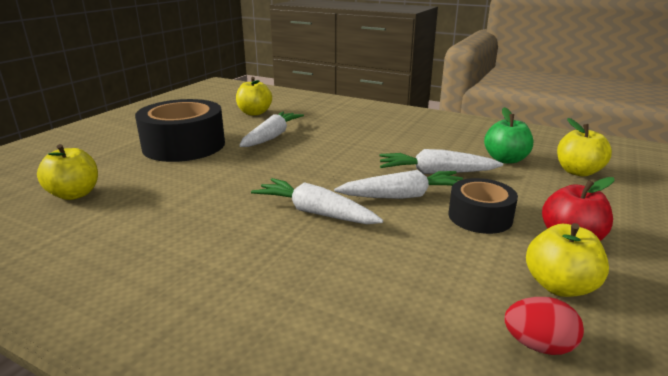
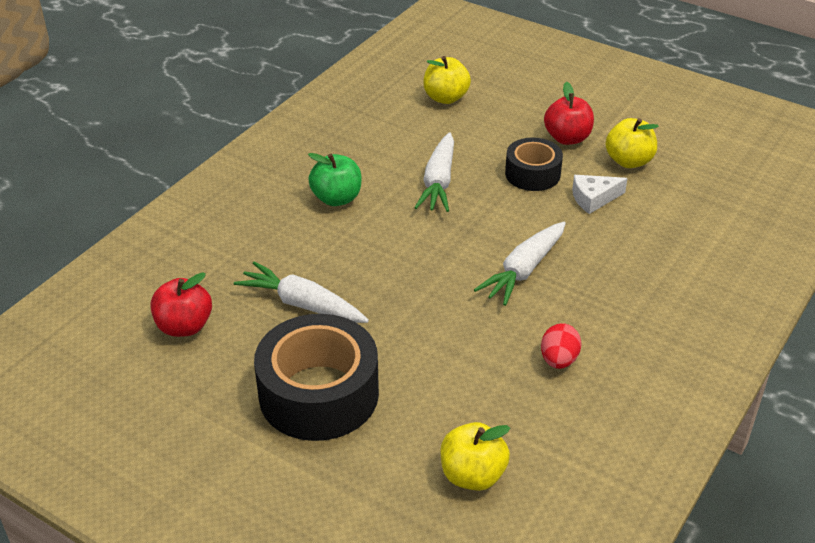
camera: 85 degrees left, 15 degrees up
yellow apple [236,77,272,116] -> red apple [150,272,212,337]
white carrot [334,170,463,199] -> none
green apple [484,107,533,164] -> green apple moved to [308,153,361,206]
red egg [504,297,584,355] -> red egg moved to [541,323,581,369]
none -> white cheese [572,175,628,214]

